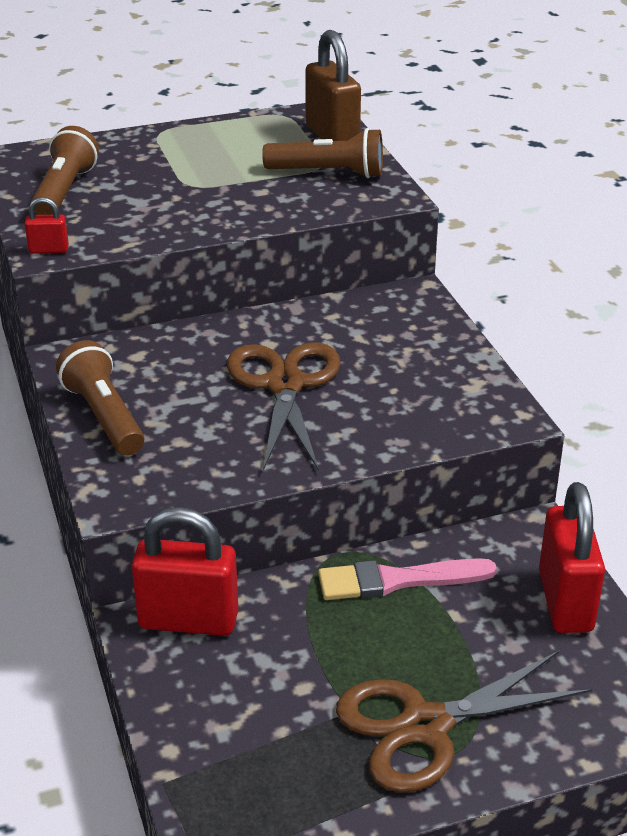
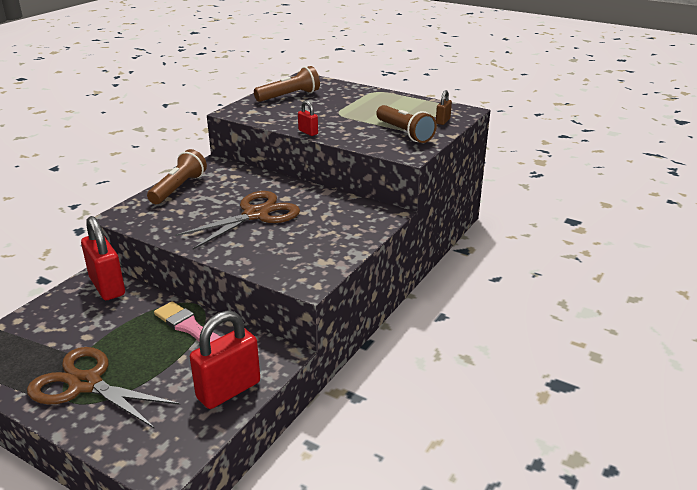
camera: 50 degrees right, 5 degrees down
red padlock [25,197,69,253] -> red padlock moved to [298,101,318,136]
brown padlock [305,30,361,141] -> brown padlock [436,90,452,125], size x0.47

